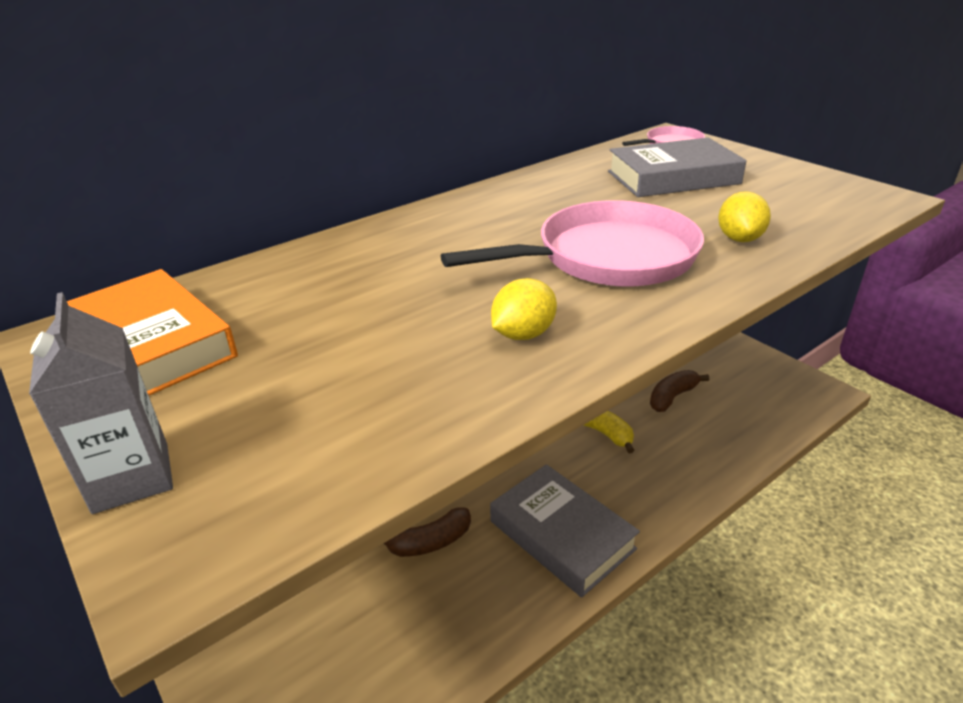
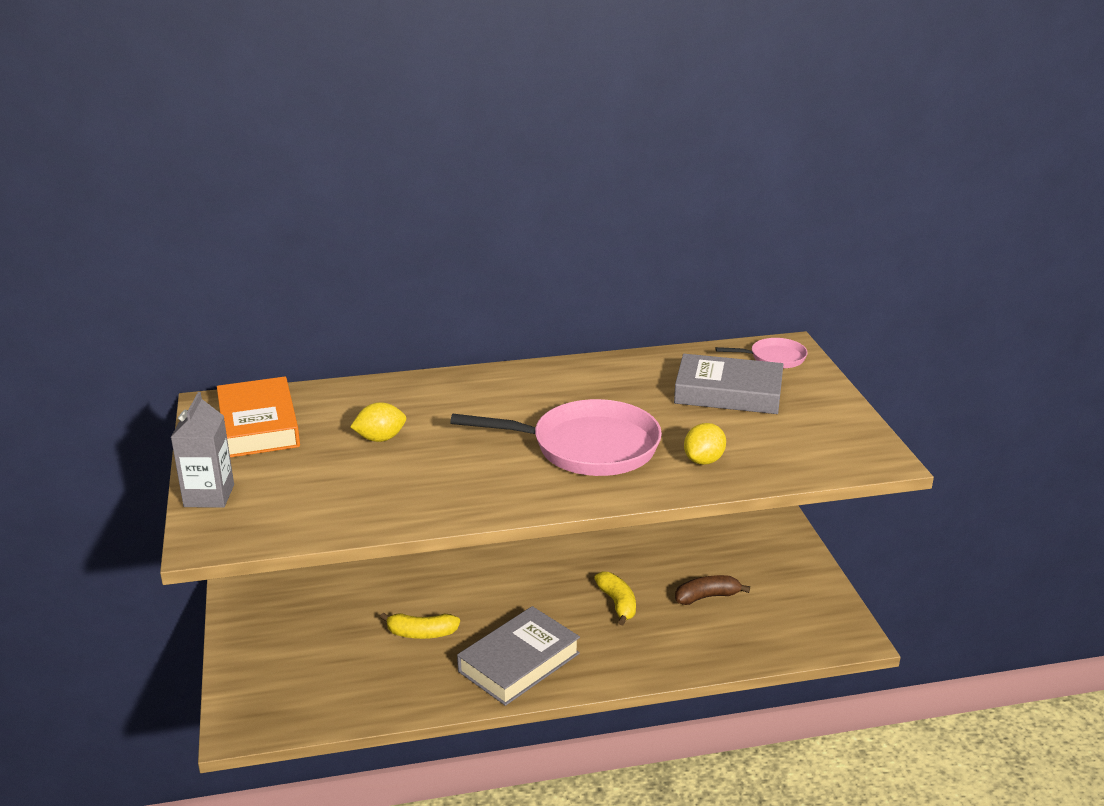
camera: 25 degrees right, 5 degrees down
brown banana [383,508,471,557] -> yellow banana [380,612,460,639]
grey book [490,464,640,597] -> grey book turned 60 degrees clockwise [457,606,580,706]
yellow lemon [491,278,557,340] -> yellow lemon moved to [350,402,406,442]

